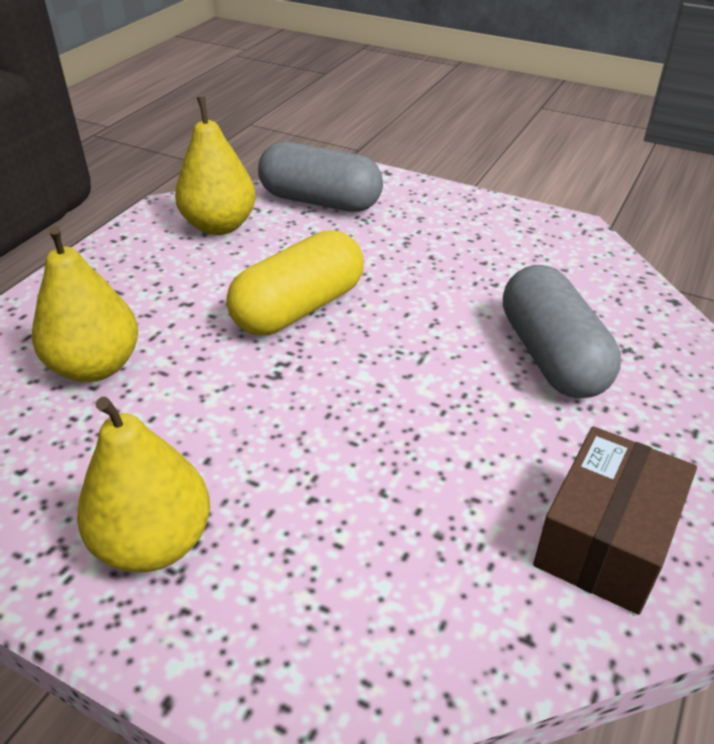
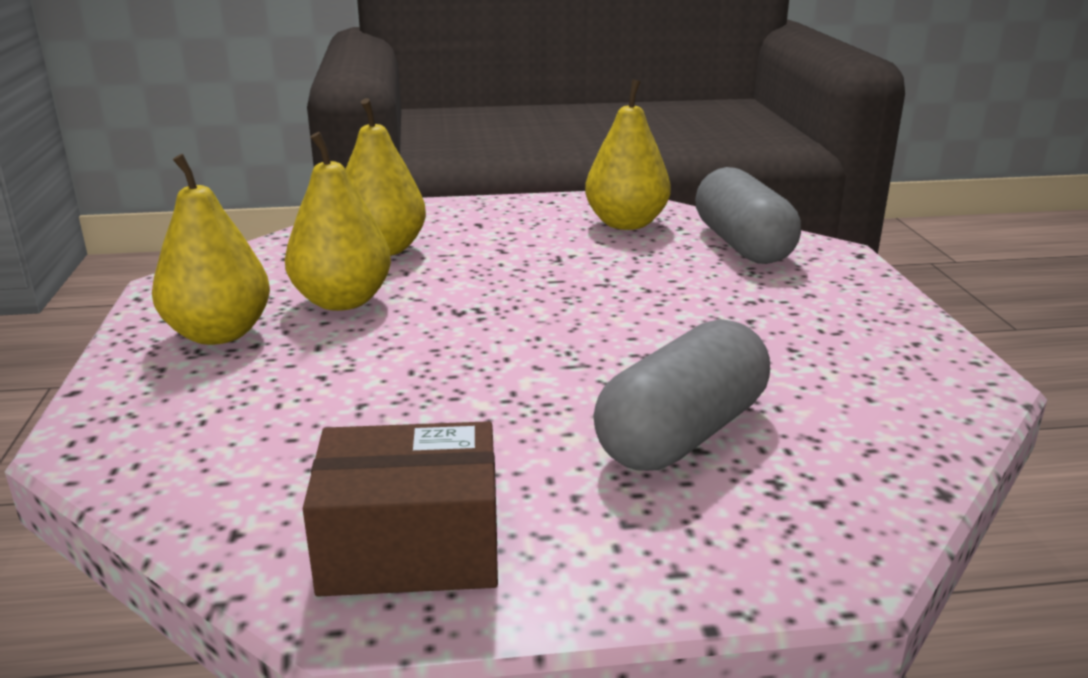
camera: 55 degrees right, 15 degrees down
yellow capsule [226,230,364,335] -> none
none -> yellow pear [285,132,391,311]

